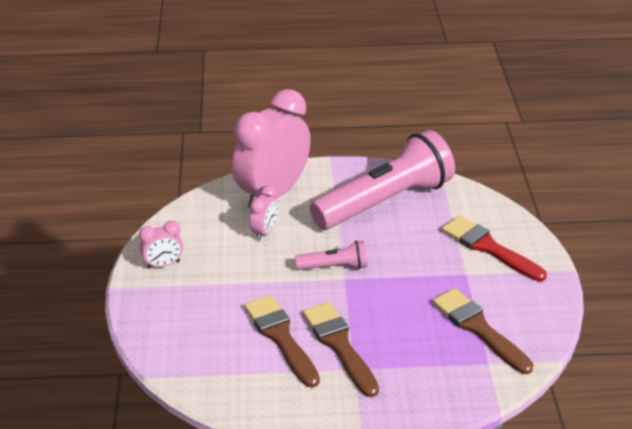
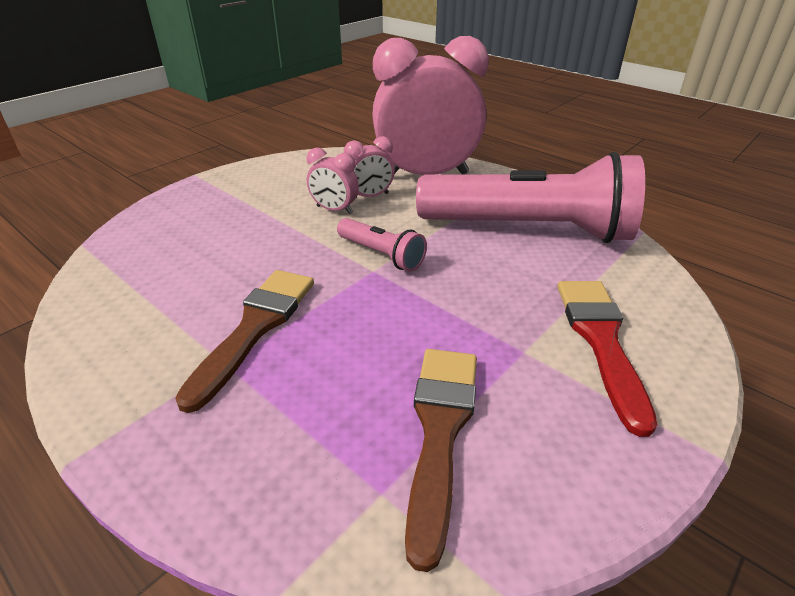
camera: 45 degrees right, 0 degrees up
pink clock [139,221,183,269] -> pink clock moved to [307,148,359,214]
brown brush [244,295,320,388] -> none

